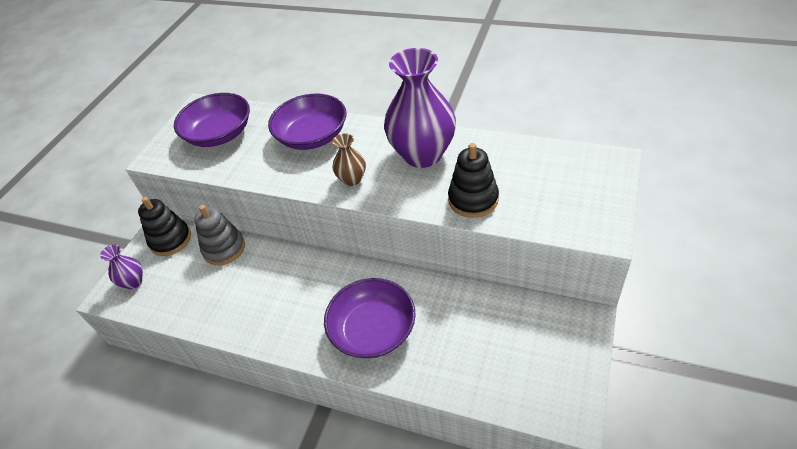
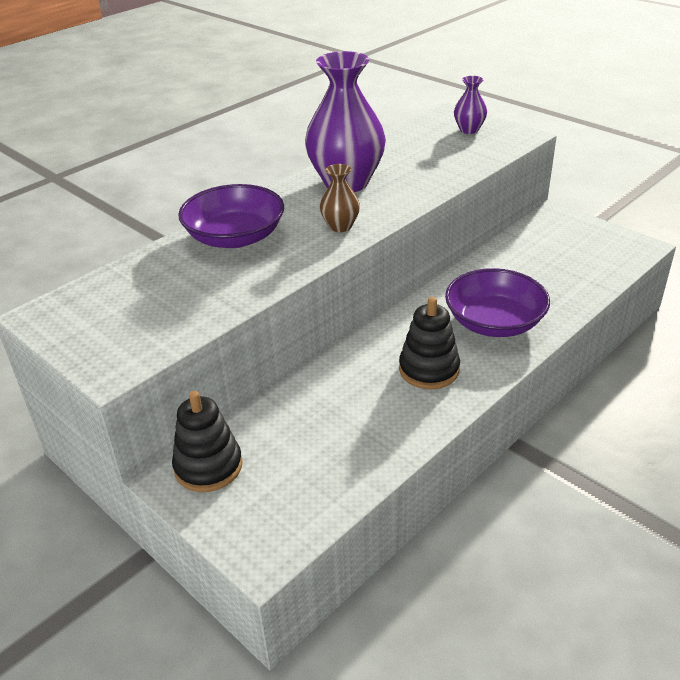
camera: 70 degrees left, 10 degrees down
purple vase [100,244,143,289] -> purple vase moved to [454,76,487,134]
purple bowl [174,93,250,147] -> none
grey stacking toy [194,205,245,265] -> none
black stacking toy [448,143,499,218] -> black stacking toy moved to [399,297,460,389]

